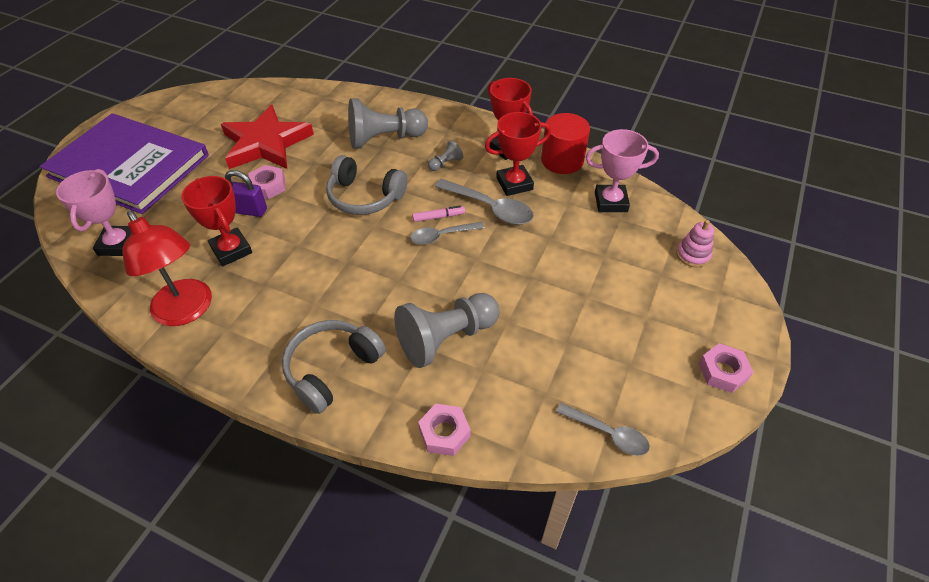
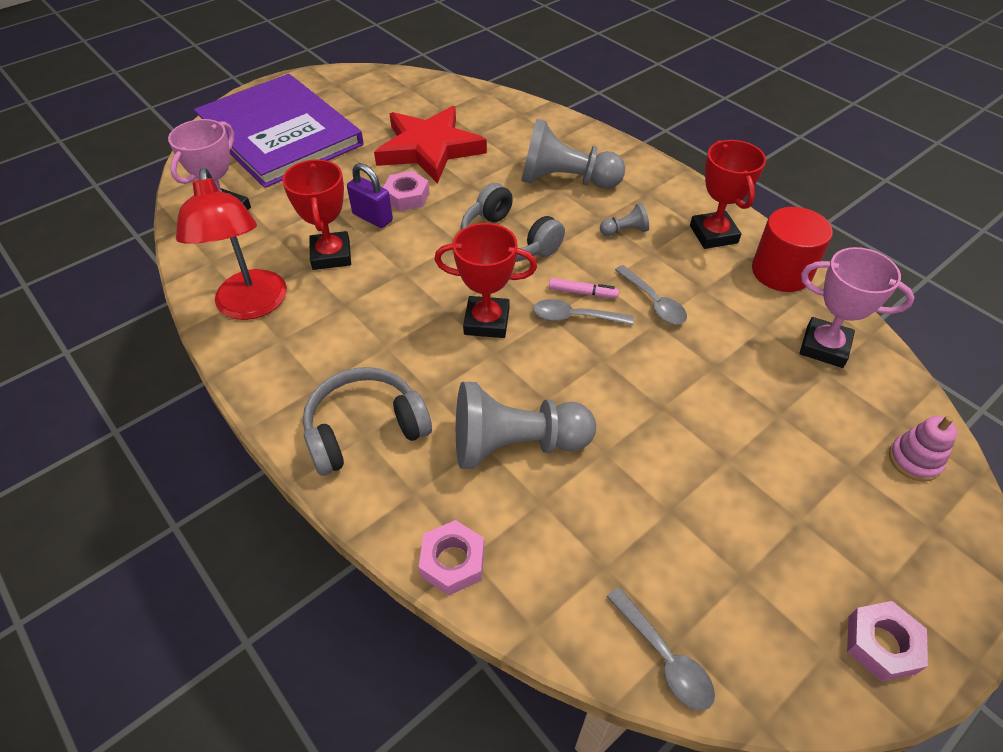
camera: 25 degrees right, 0 degrees up
grey spoon [434,179,534,225] -> grey spoon [615,265,687,324], size x0.66
red trophy [485,112,551,196] -> red trophy moved to [435,223,537,338]

